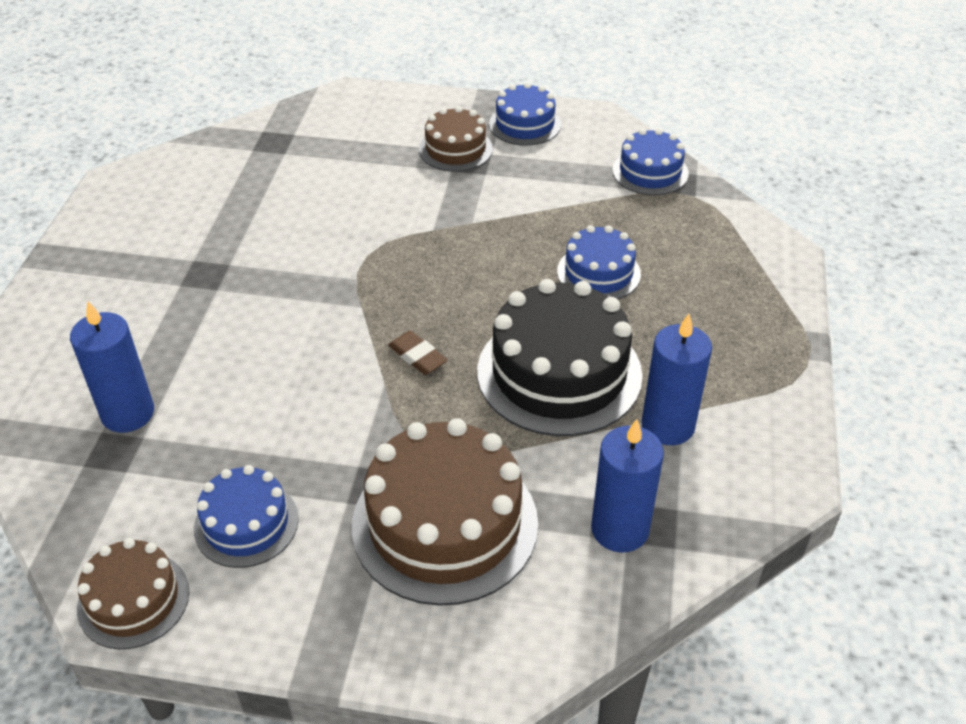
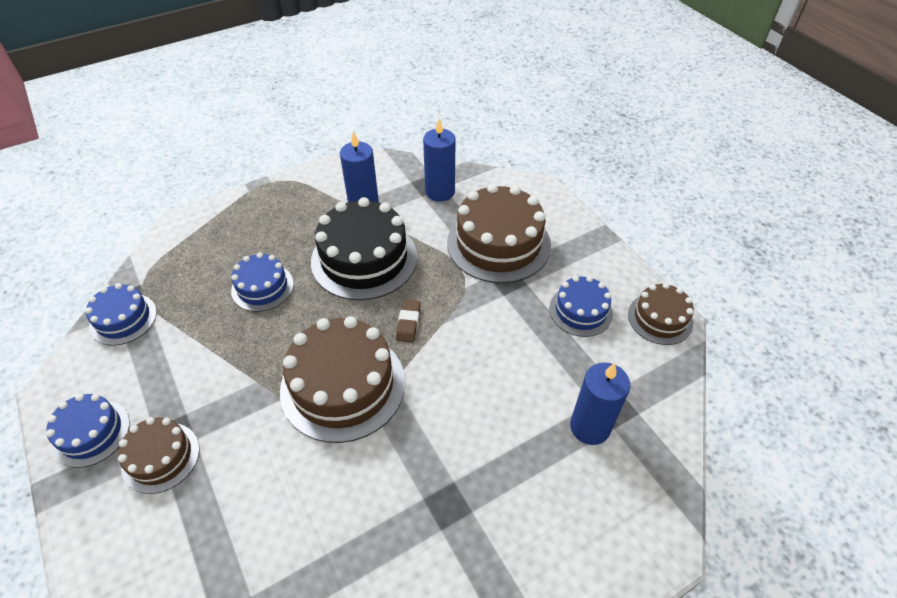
camera: 130 degrees left, 5 degrees up
none -> brown cake [280,316,405,443]

